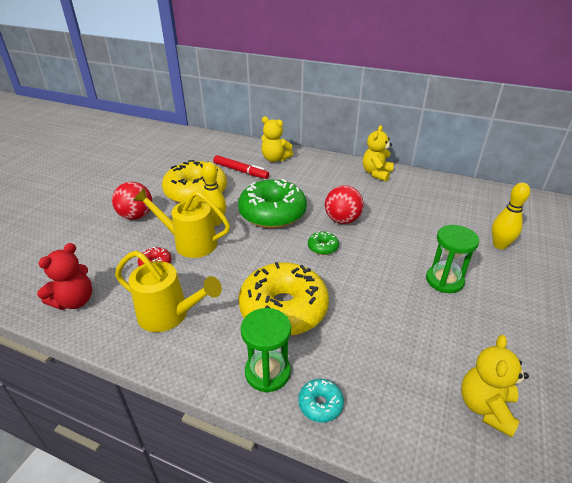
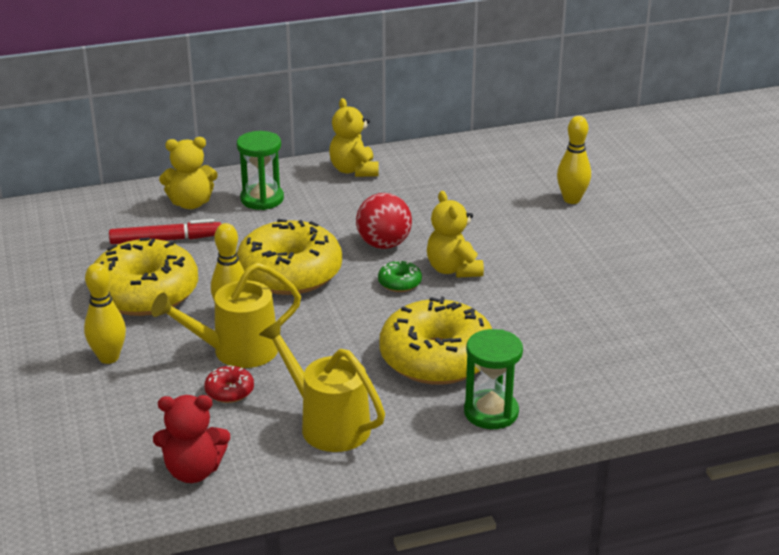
camera: 40 degrees left, 5 degrees down
red teddy bear [37,243,92,310] -> red teddy bear turned 90 degrees clockwise [153,395,230,483]
red ball [112,182,152,220] -> yellow bowling pin [84,263,126,364]
yellow watering can [115,251,222,332] -> yellow watering can turned 120 degrees counterclockwise [259,320,385,452]
green donut [238,179,307,228] -> yellow donut [237,219,342,295]
turquoise donut [298,379,344,423] -> none
green hourglass [426,225,479,293] -> green hourglass moved to [237,131,284,210]
yellow teddy bear [461,335,529,437] -> yellow teddy bear moved to [427,191,484,278]

